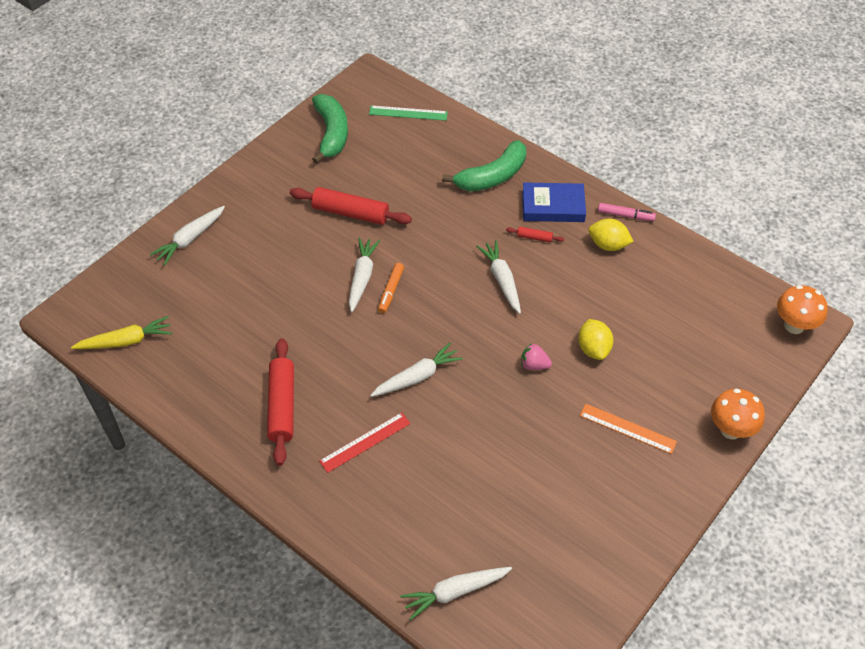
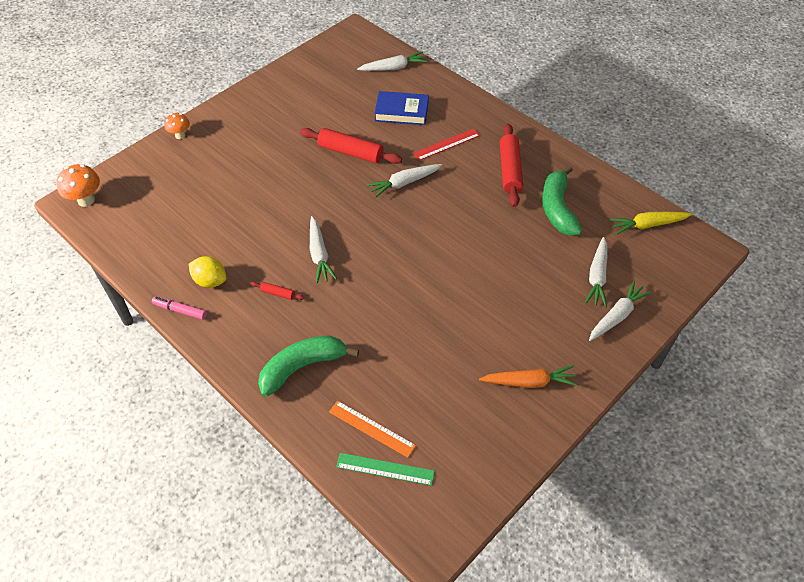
camera: 175 degrees left, 0 degrees up
red rolling pin [290,187,412,225] -> red rolling pin moved to [300,128,402,164]
green banana [312,94,348,164] -> green banana moved to [542,166,582,235]
white carrot [349,238,380,312] -> white carrot moved to [585,237,607,307]
orange marker [378,263,404,313] -> none
pink strawberry [521,343,552,370] -> none
blue book [522,182,586,222] -> blue book moved to [374,91,429,125]
yellow lemon [578,319,614,360] -> none
orange ruler [580,404,677,454] -> orange ruler moved to [329,401,416,458]
orange mushroom [711,389,765,439] -> orange mushroom [164,113,190,139], size x0.65
none -> orange carrot [479,366,578,388]

